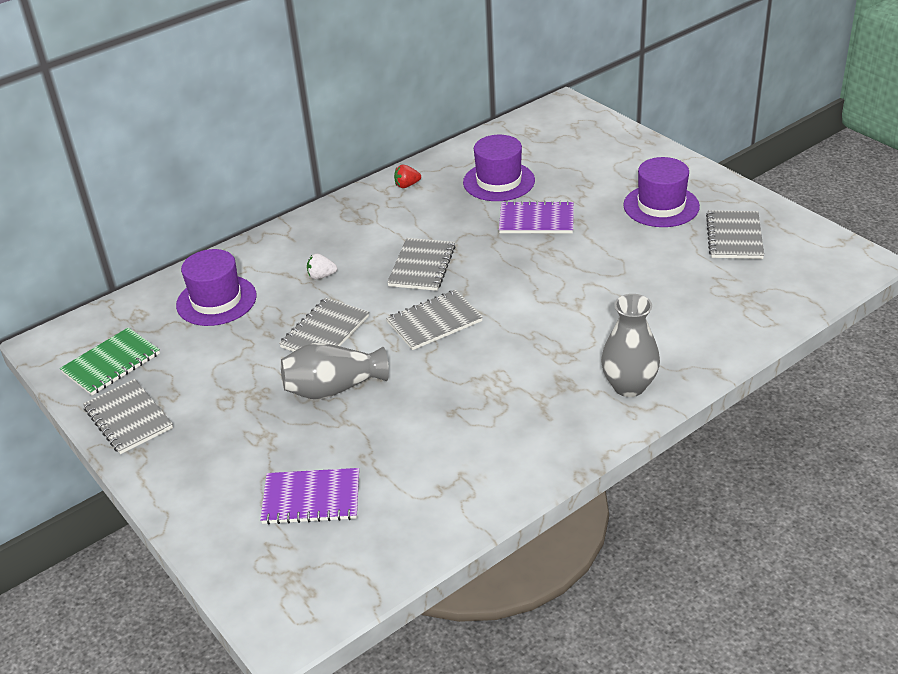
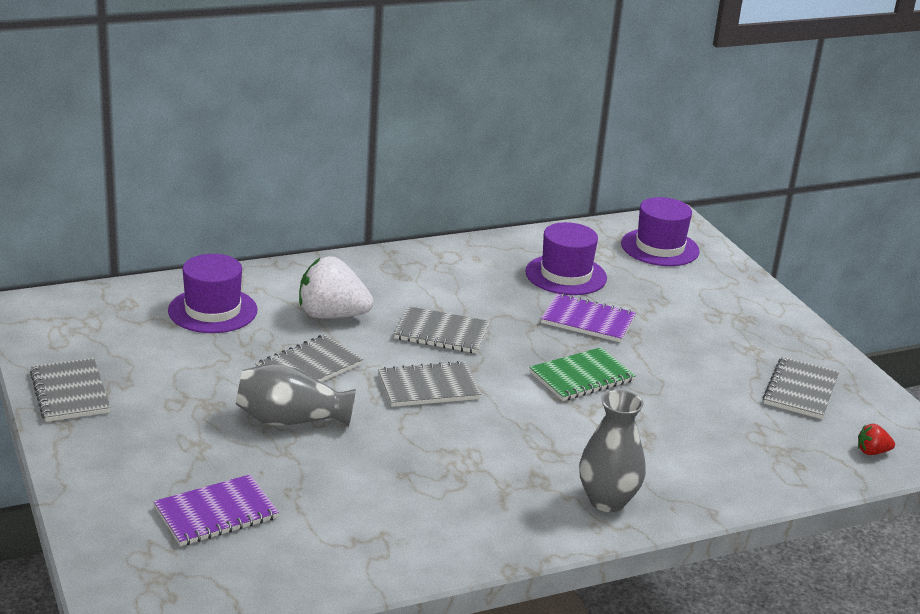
camera: 10 degrees right, 10 degrees down
green notebook [60,327,160,395] -> green notebook moved to [529,347,636,401]
purple notebook [260,468,359,525] -> purple notebook turned 45 degrees counterclockwise [154,474,279,546]
white strawberry [307,253,337,279] -> white strawberry [299,256,373,319], size x2.21
grey notebook [387,238,455,291] -> grey notebook turned 75 degrees clockwise [394,306,490,354]
red strawberry [394,165,421,188] -> red strawberry moved to [858,424,895,455]
purple hat [623,157,700,227] -> purple hat moved to [621,197,700,266]

